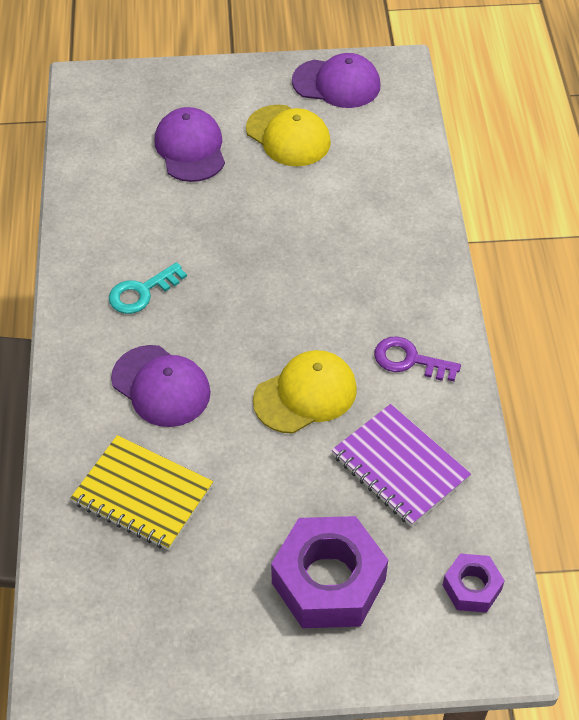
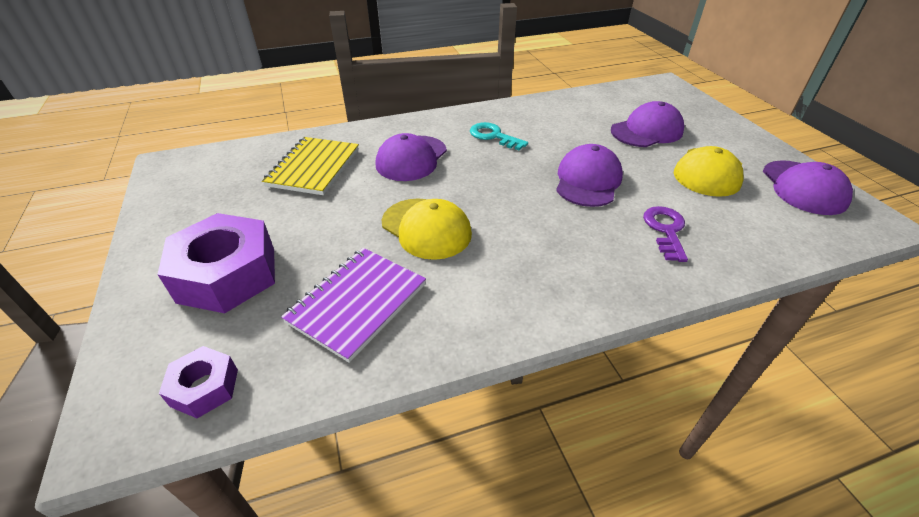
camera: 75 degrees right, 10 degrees down
purple key [374,336,461,381] -> purple key moved to [643,206,688,262]
none -> purple cap [556,144,623,207]

